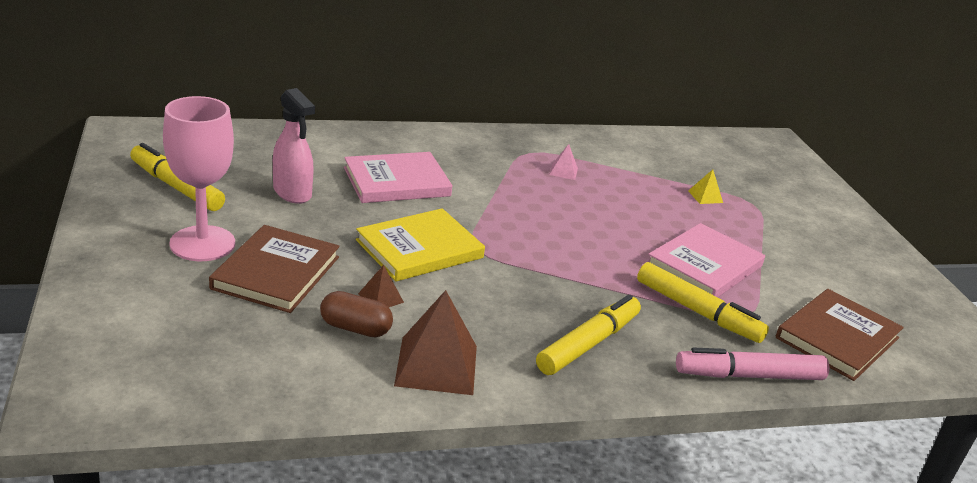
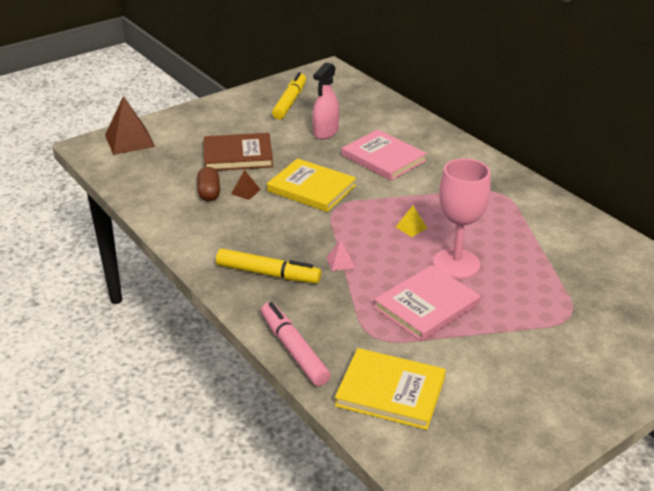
camera: 70 degrees right, 5 degrees up
pink goblet [163,96,235,261] -> pink goblet moved to [433,158,491,279]
brown pyramid [394,290,477,395] -> brown pyramid moved to [105,96,155,155]
pink pyramid [549,144,578,180] -> pink pyramid moved to [327,240,355,271]
yellow marker [637,262,769,343] -> none
pink book [648,223,765,297] -> pink book turned 60 degrees counterclockwise [374,265,481,341]
yellow pyramid [688,169,723,204] -> yellow pyramid moved to [396,206,427,237]
brown book [776,289,904,381] -> yellow book [335,348,446,430]

